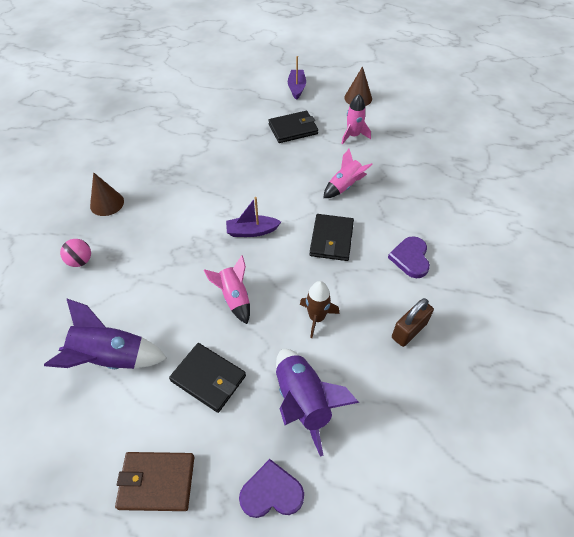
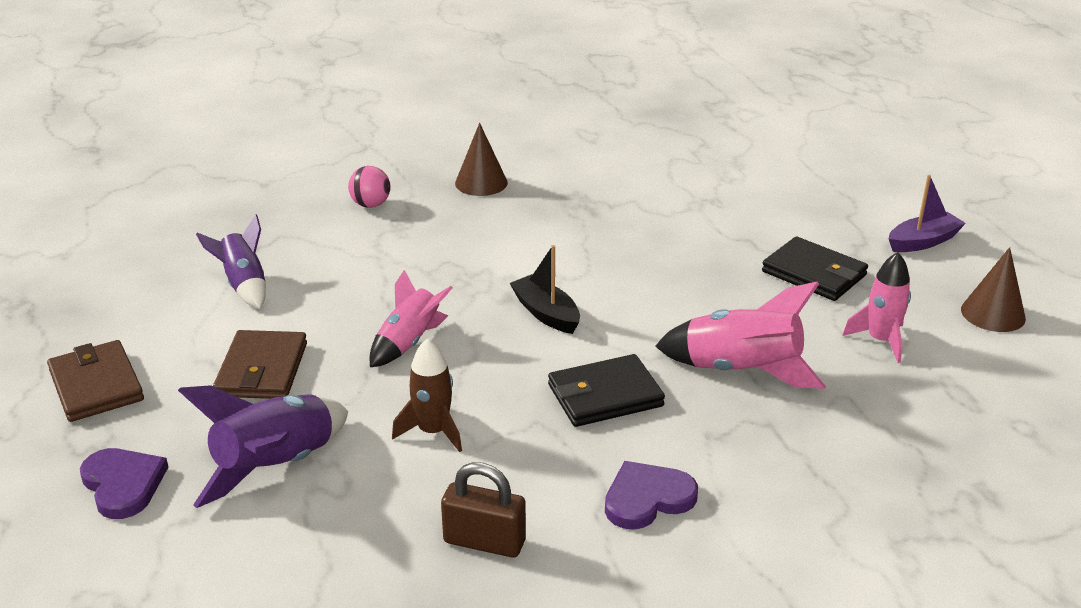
camera: 60 degrees right, 20 degrees down
purple rocket [44,299,167,369] -> purple rocket [196,215,266,309], size x0.66
black wallet [169,343,246,413] -> brown wallet [213,330,307,399]
purple boat [226,197,281,237] -> black boat [510,245,580,334]
pink rocket [323,149,373,198] -> pink rocket [655,281,826,389], size x1.52

